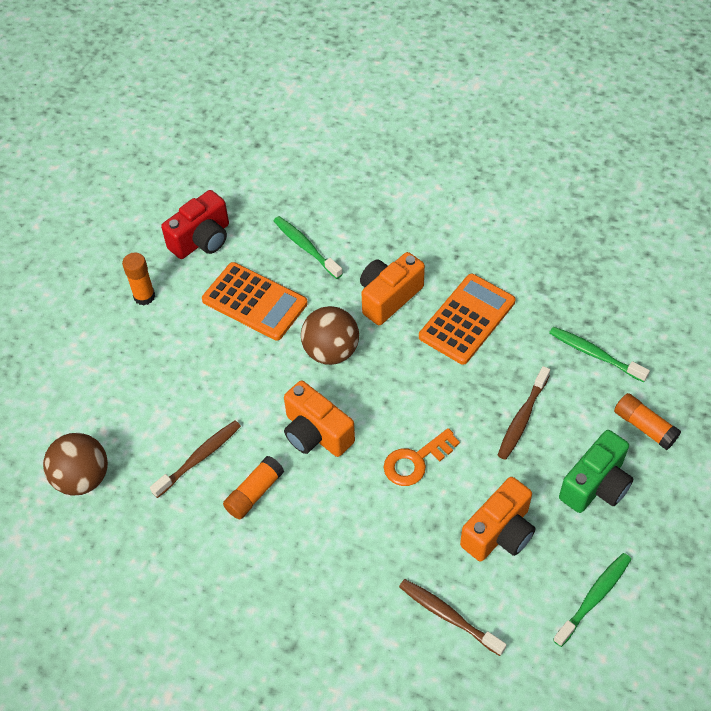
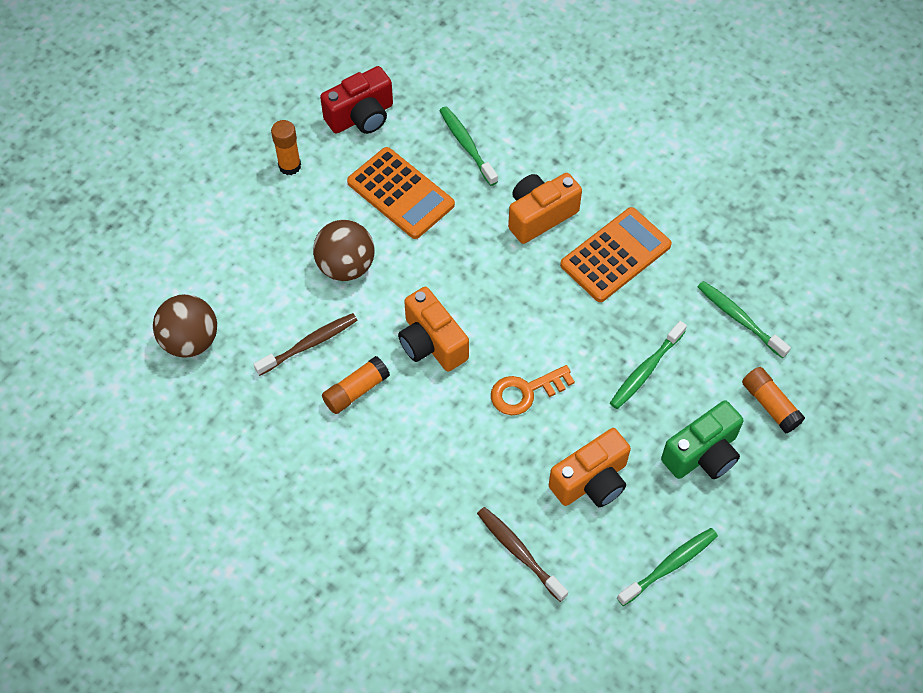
camera: 10 degrees right, 5 degrees up
brown ball [301,306,359,365] -> brown ball moved to [313,220,375,281]
brown toothbrush [498,366,550,460] -> green toothbrush [610,321,687,409]

